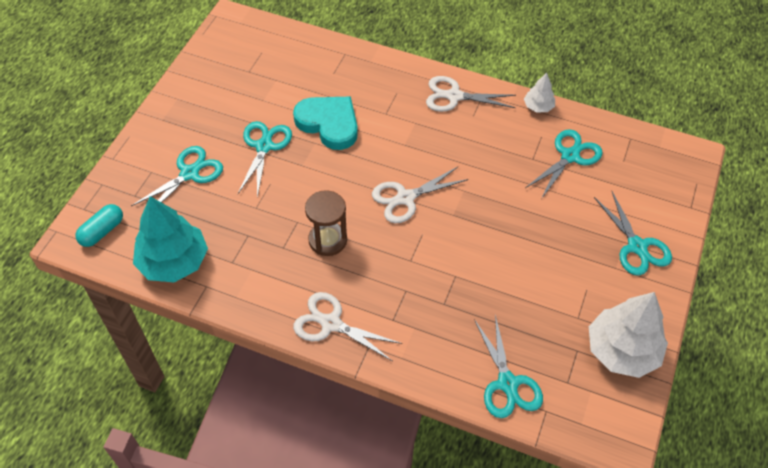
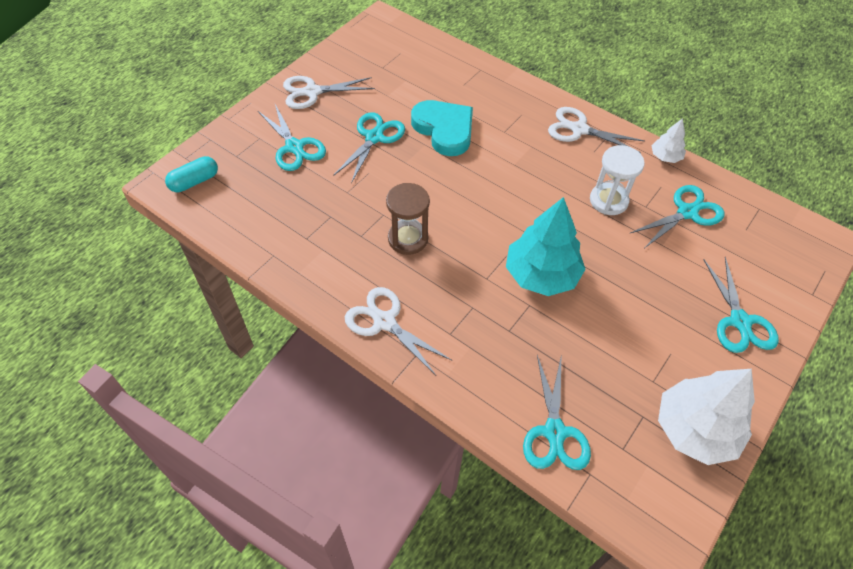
camera: 15 degrees right, 0 degrees up
turquoise scissors [131,146,223,206] -> turquoise scissors turned 90 degrees clockwise [258,104,326,171]
turquoise tree [133,196,208,283] -> turquoise tree moved to [506,197,586,296]
white scissors [372,167,468,223] -> white scissors moved to [283,76,375,109]
none -> white hourglass [590,145,645,215]

